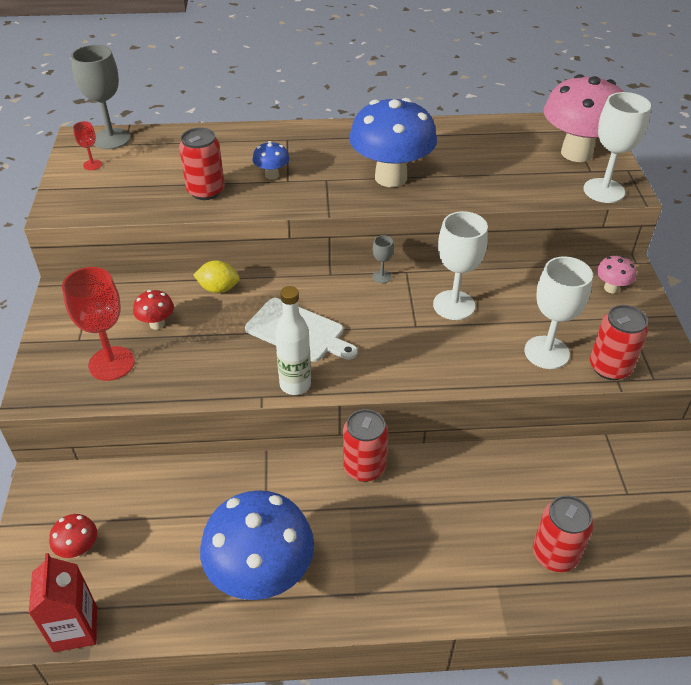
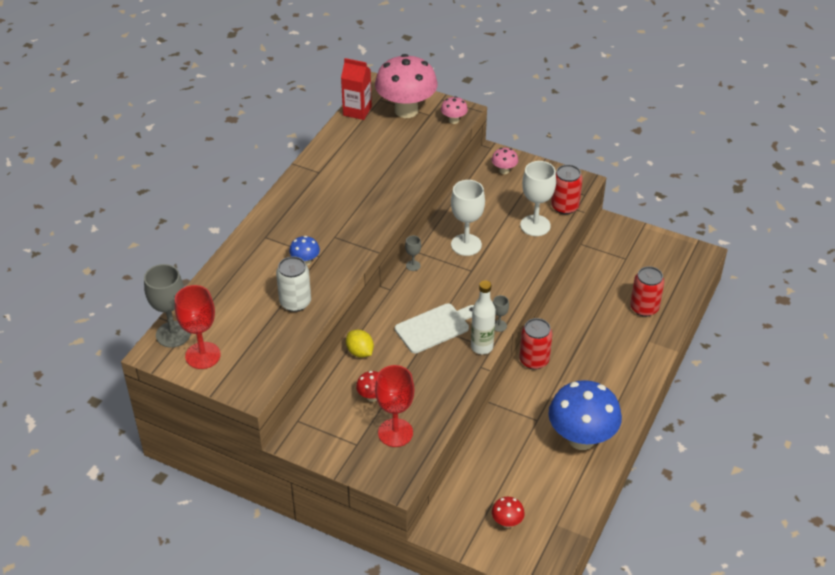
camera: 60 degrees left, 0 degrees up
red carton [28,553,97,652] -> red carton moved to [341,58,372,120]
red goblet [73,121,102,170] -> red goblet [175,285,221,369], size x2.13
red can [179,128,225,200] -> white can [276,256,311,312]
yellow lemon [193,261,240,293] -> yellow lemon turned 75 degrees counterclockwise [346,330,374,358]
blue mushroom [349,98,437,187] -> none
white goblet [584,92,651,203] -> pink mushroom [441,96,468,124]
none -> grey goblet [493,295,509,332]

